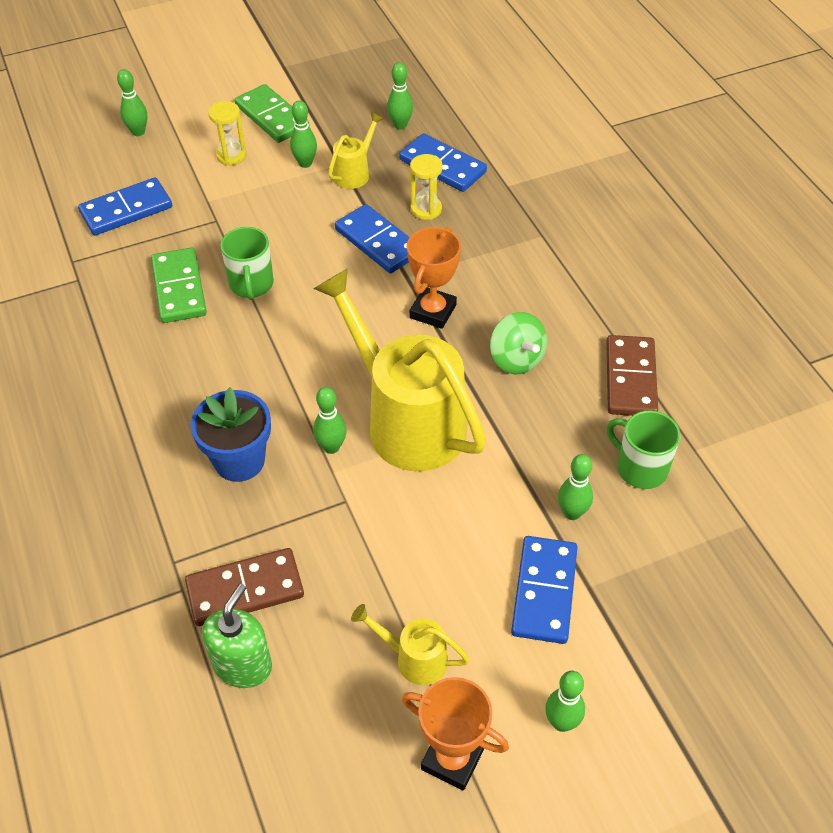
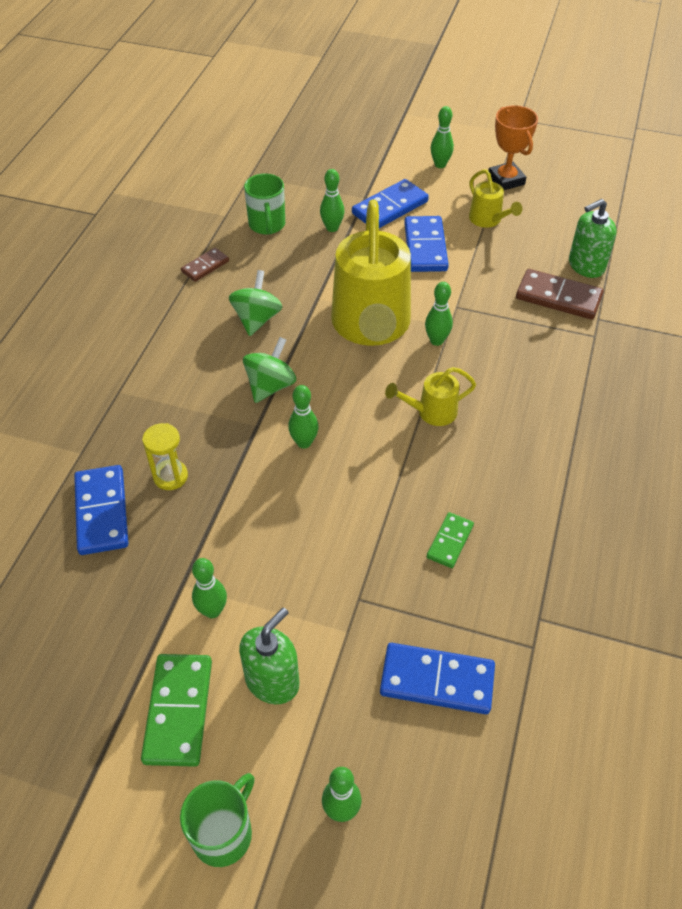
camera: 140 degrees left, 0 degrees up
green domino [151,247,207,323] -> green domino [427,512,474,568], size x0.58
blue flower pot [190,387,271,482] -> none
yellow hourglass [208,101,246,166] -> green soap dispenser [239,607,299,704]
green mug [220,227,274,300] -> green mug moved to [180,773,255,867]
yellow watering can [328,113,384,189] -> yellow watering can moved to [385,367,476,426]
blue domino [335,204,410,273] -> blue domino moved to [404,216,449,272]
green bowling pin [387,62,413,129] -> green bowling pin moved to [288,385,318,449]
orange trophy [407,227,461,329] -> green spinning top [243,337,296,403]
brown domino [606,335,658,416] -> brown domino [181,248,229,282], size x0.58

